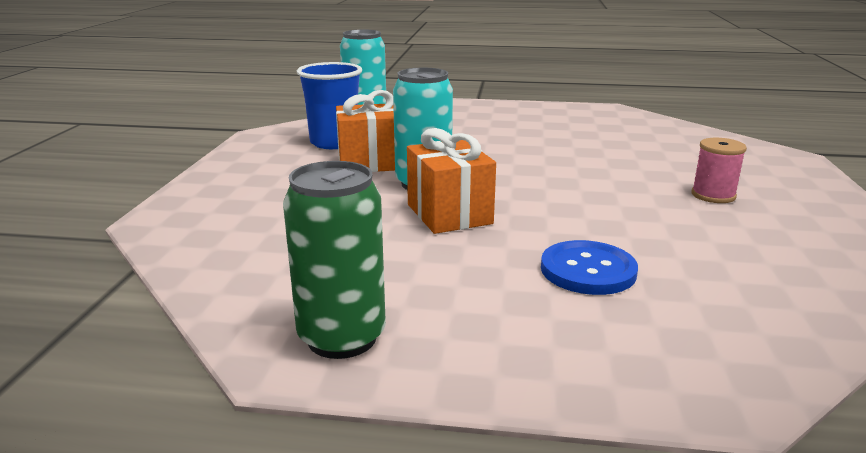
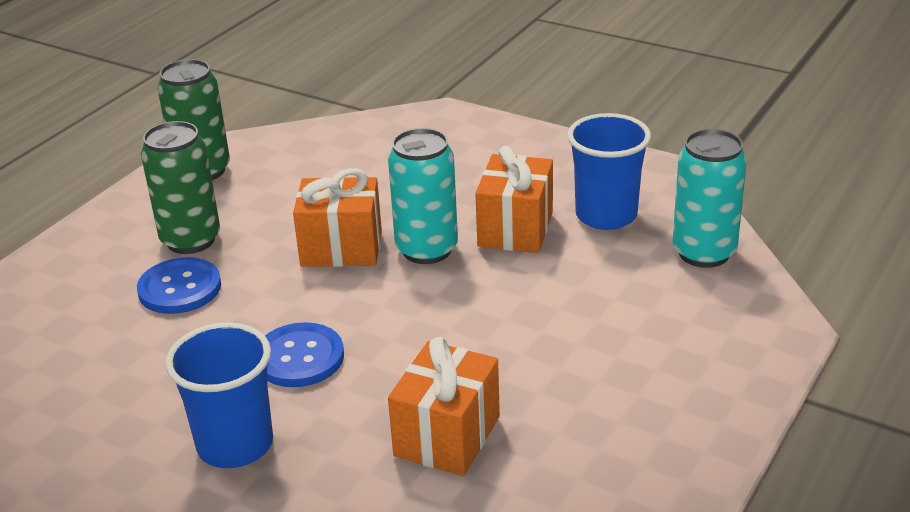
camera: 115 degrees right, 10 degrees up
pink spool [691,138,747,203] -> blue cup [165,322,273,468]
none -> green can [141,121,220,254]
none -> blue button [265,322,344,387]
none -> orange gift [388,337,500,476]

